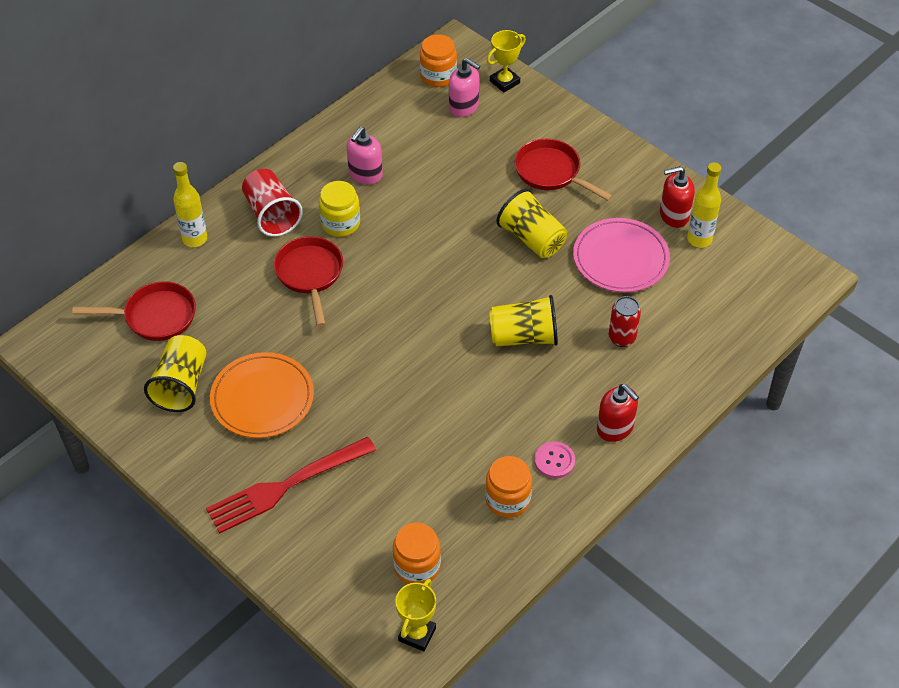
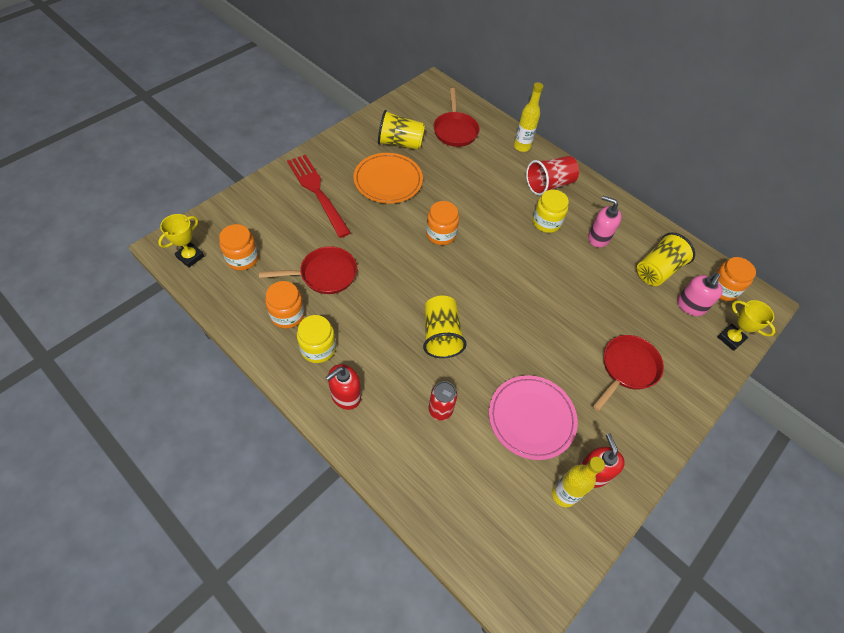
camera: 85 degrees right, 5 degrees up
red pan [274,236,343,327] -> red pan moved to [259,246,357,294]
yellow trophy [395,579,436,651] -> yellow trophy turned 75 degrees counterclockwise [158,214,204,268]
yellow cup [496,189,567,258] -> yellow cup moved to [637,233,695,286]
pink button [534,442,575,478] -> yellow jar [297,315,336,363]
none -> orange jar [426,201,459,245]

